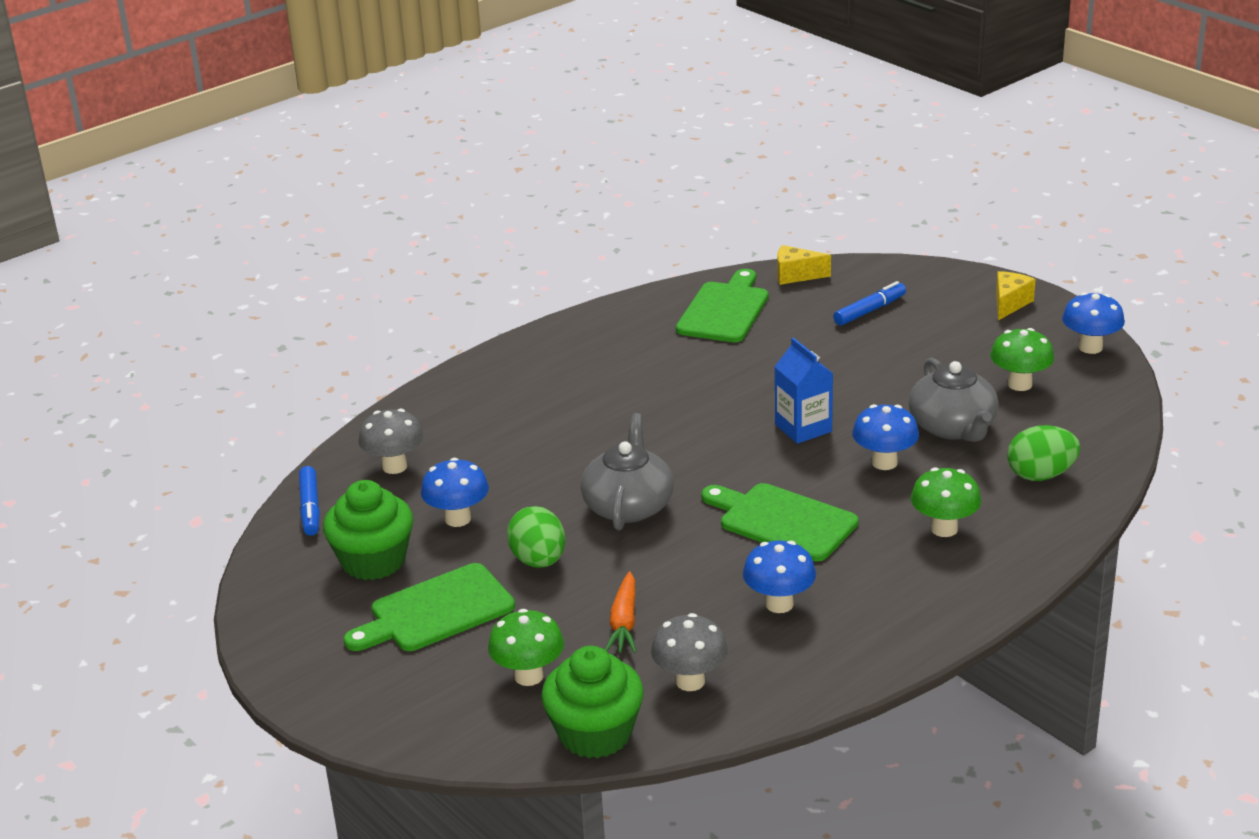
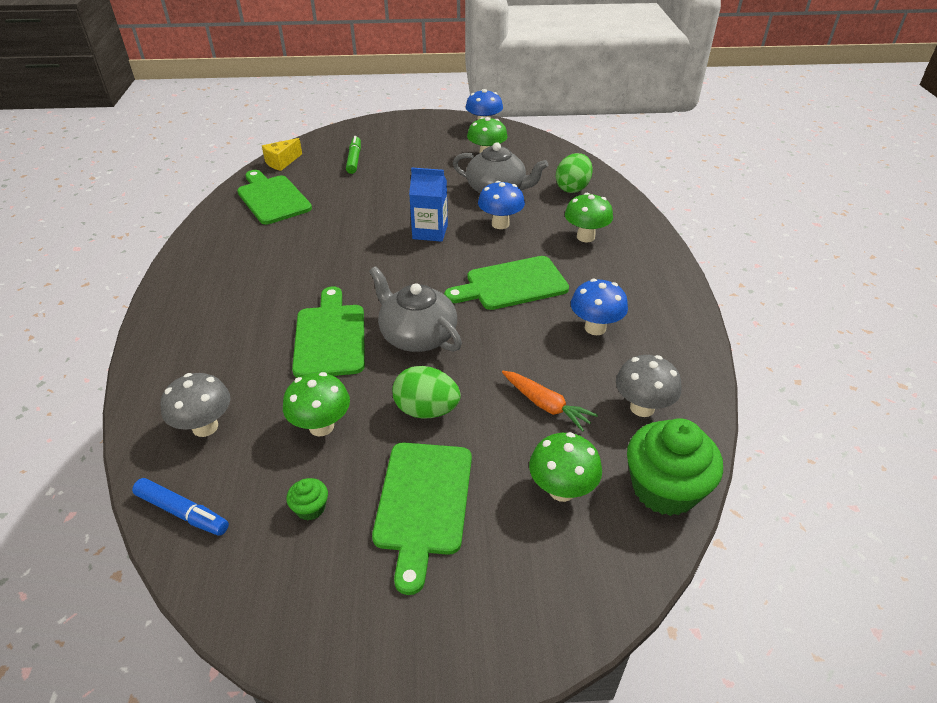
camera: 55 degrees left, 10 degrees up
green cupcake [323,480,413,580] -> green cupcake [286,478,328,521], size x0.44
blue mushroom [421,458,489,527] -> green mushroom [283,372,350,436]
blue marker [833,281,906,326] -> green marker [346,136,361,174]
yellow cheese [996,271,1036,320] -> none
none -> green cutting board [292,286,365,378]

